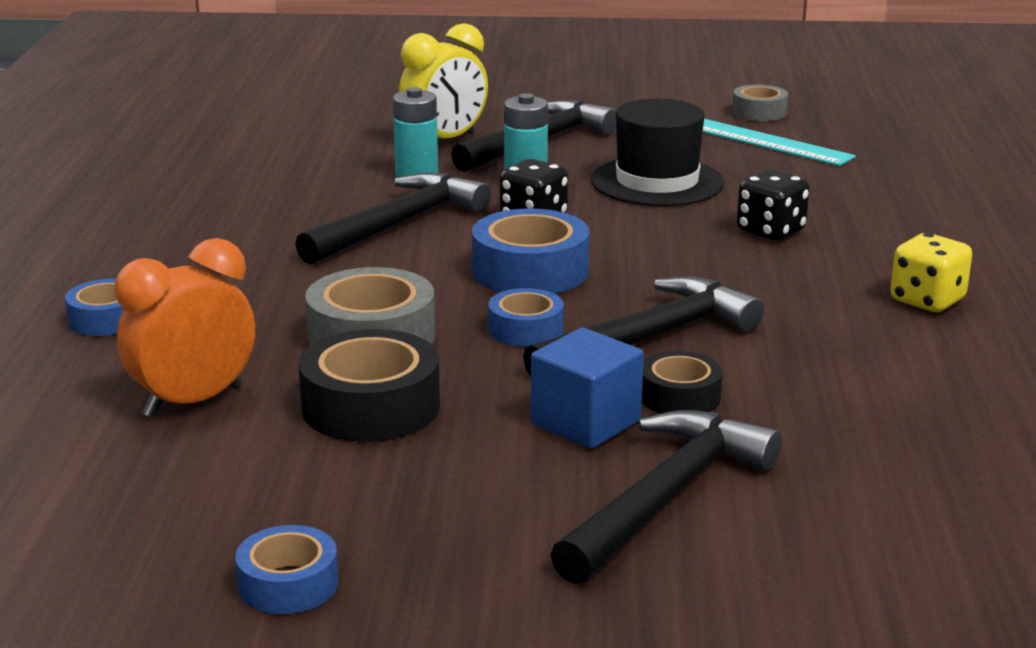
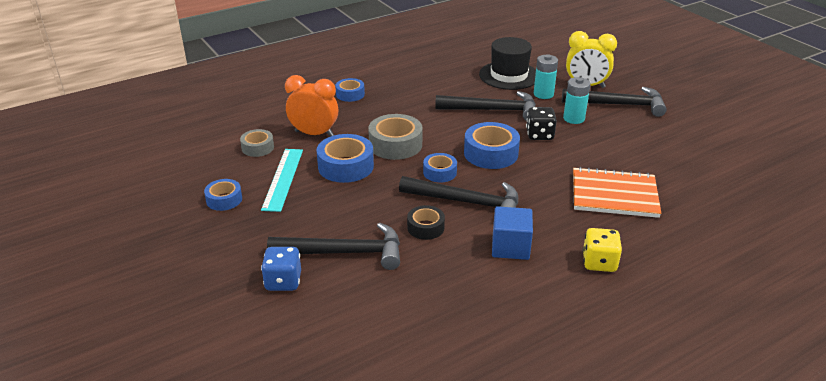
camera: 55 degrees right, 10 degrees up
black tape [298,329,440,442] -> blue tape [317,134,374,183]
blue cube [531,328,644,449] -> blue cube moved to [492,206,533,260]
black hat [591,99,724,206] -> black hat moved to [479,37,536,90]
turquoise ruler [703,119,856,166] -> turquoise ruler moved to [261,149,303,212]
grey tape [732,84,788,121] -> grey tape moved to [240,129,274,157]
black dice [737,170,810,240] -> orange notebook [573,167,661,218]
none -> blue dice [261,247,301,291]

